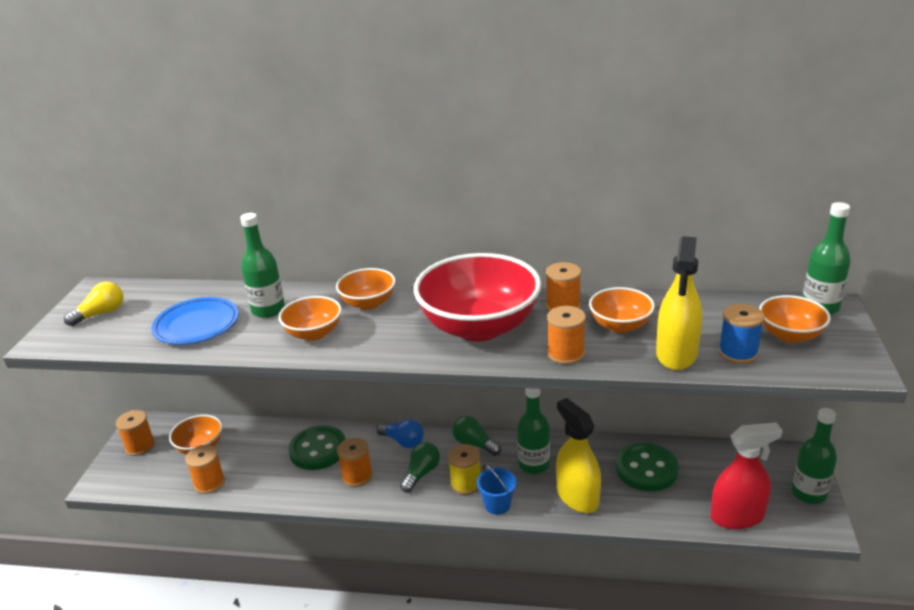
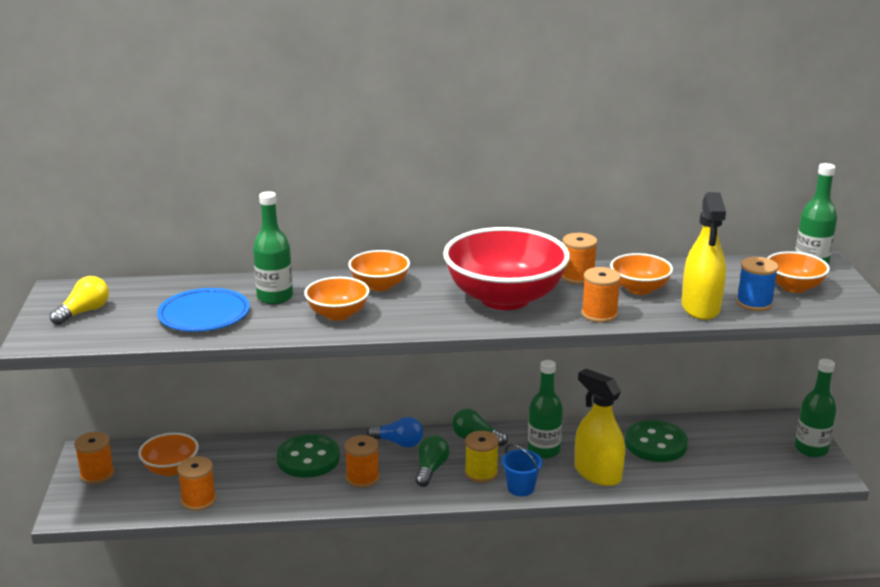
camera: 15 degrees left, 5 degrees down
red spray bottle [710,422,783,529] -> none

